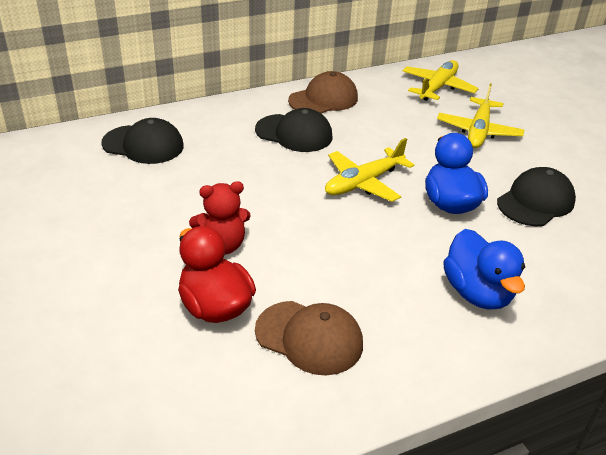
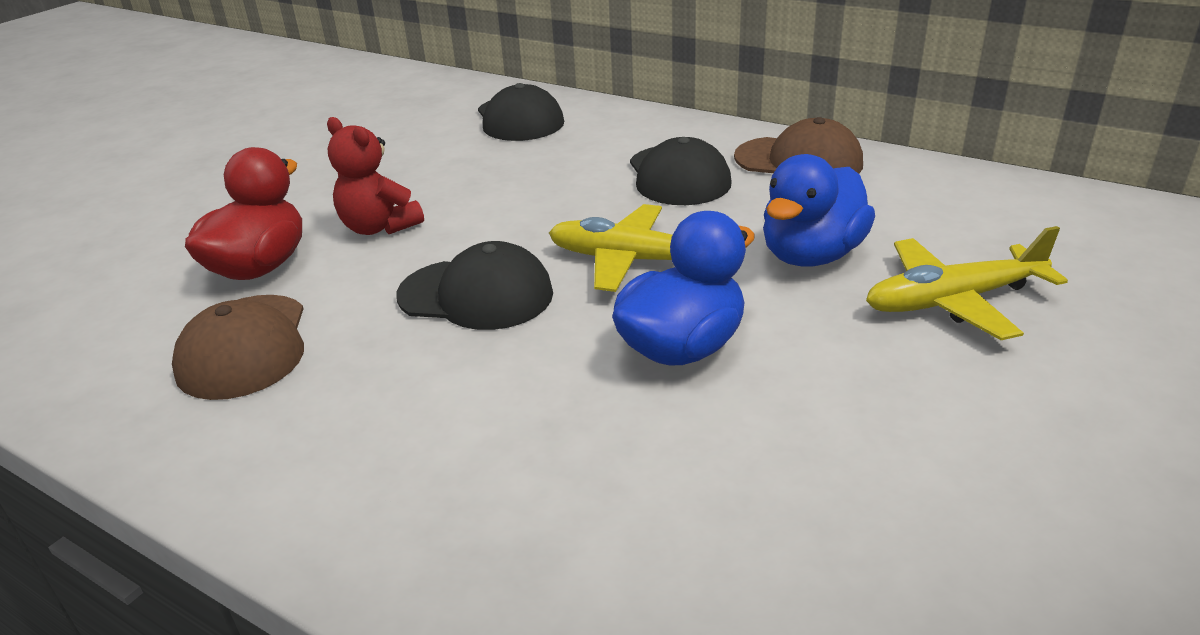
camera: 60 degrees right, 5 degrees down
yellow plane [403,60,479,101] -> none
blue duck [443,229,525,309] -> blue duck moved to [763,154,875,267]
black cap [497,167,576,226] -> black cap moved to [397,241,553,330]

